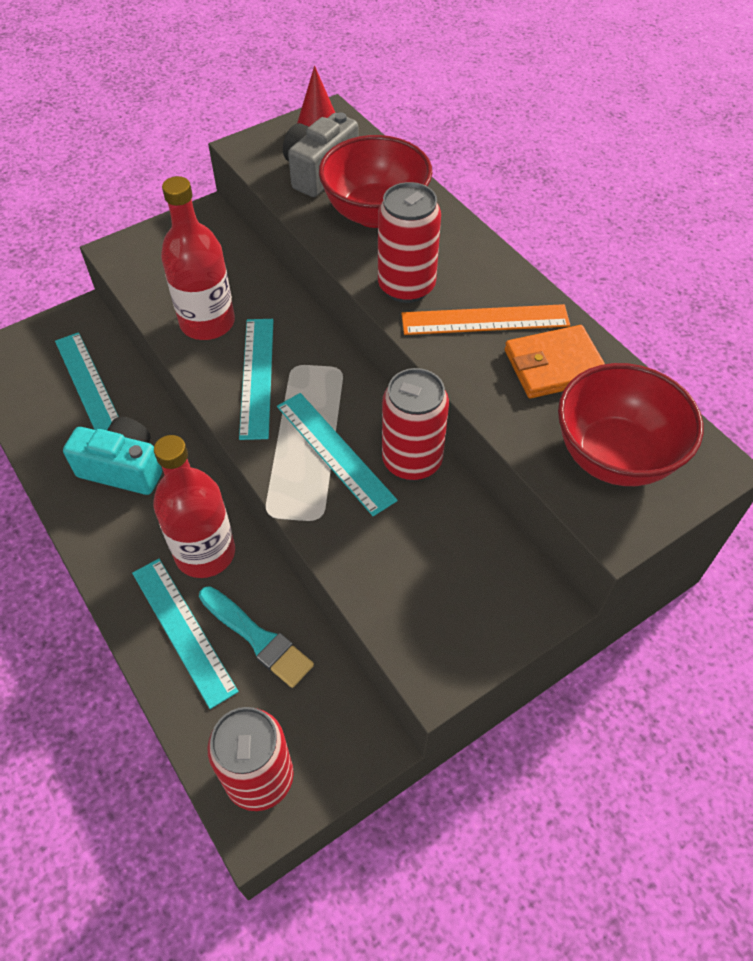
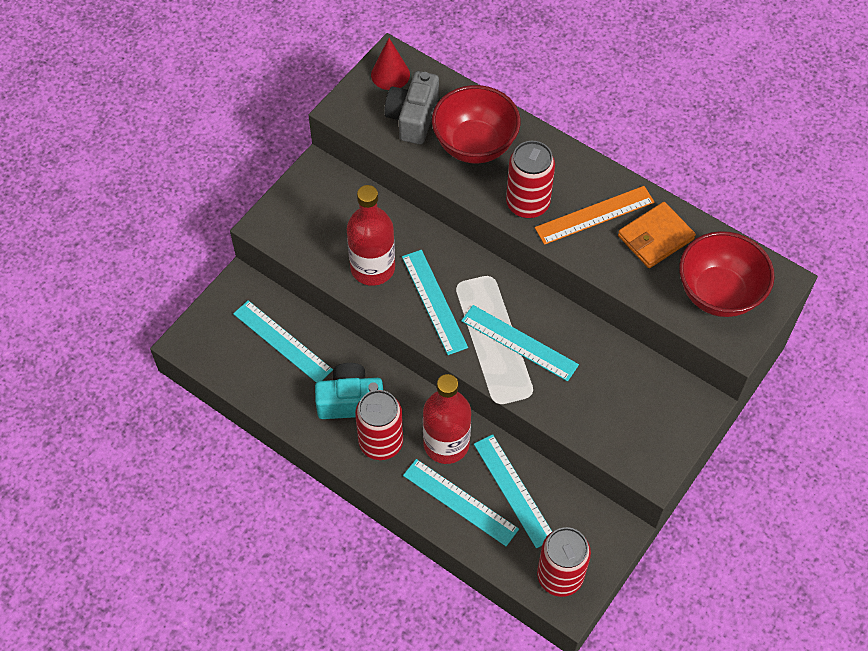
camera: 20 degrees left, 5 degrees up
turquoise brush [199,586,314,688] -> turquoise ruler [474,434,552,548]
red can [382,368,449,481] -> red can moved to [355,390,403,460]

